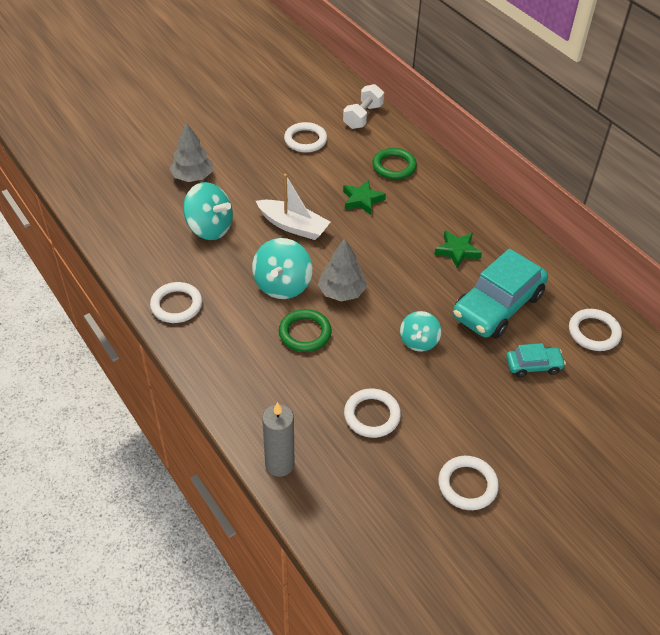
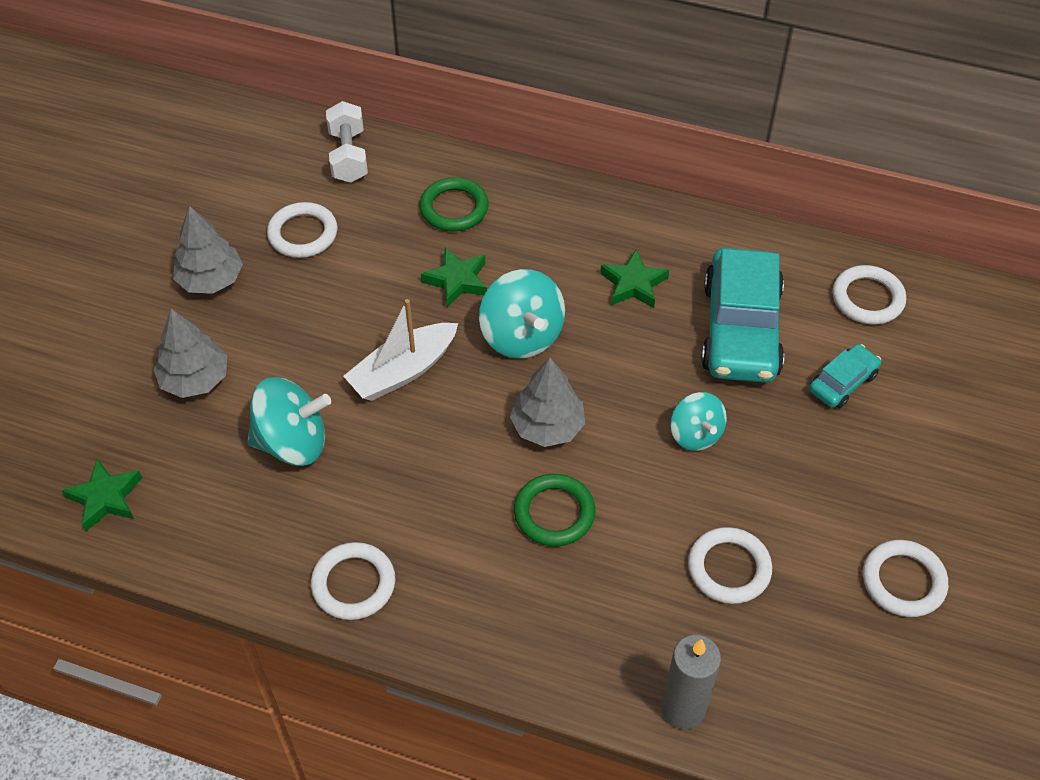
camera: 35 degrees left, 5 degrees up
turquoise spinning top [252,238,312,299] -> turquoise spinning top moved to [479,269,565,359]
white boat [256,174,330,240] -> white boat turned 150 degrees clockwise [343,299,458,401]
none -> green star [62,459,142,531]
none -> grey tree [173,206,243,294]

